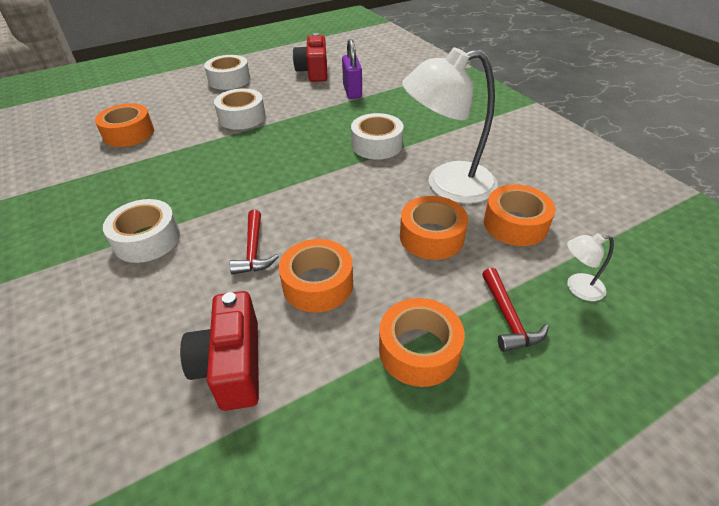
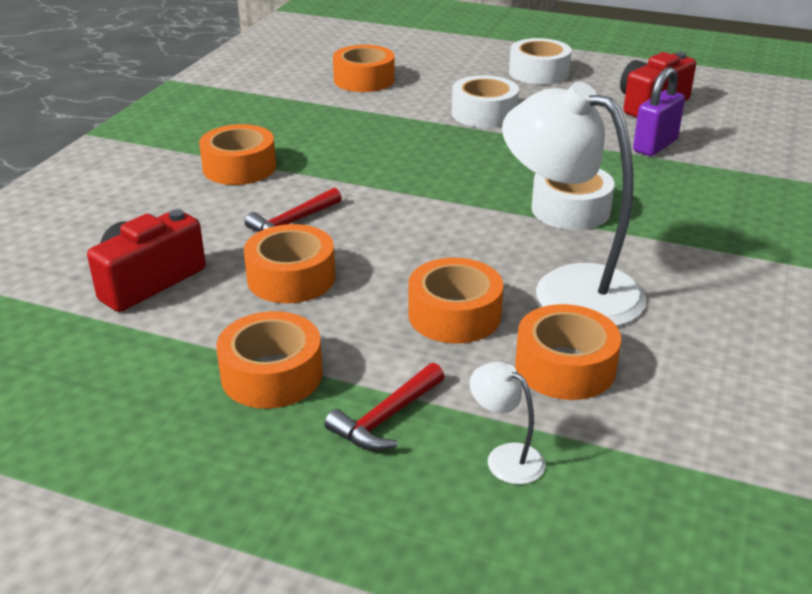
camera: 50 degrees right, 10 degrees down
white tape [103,199,180,263] -> orange tape [199,124,276,185]

